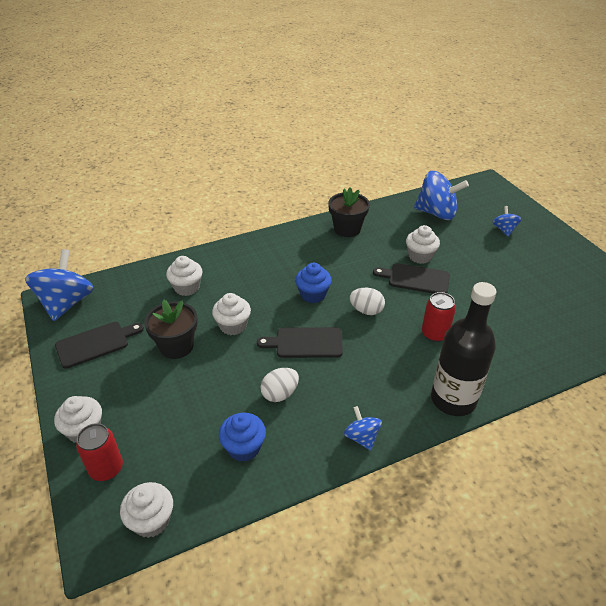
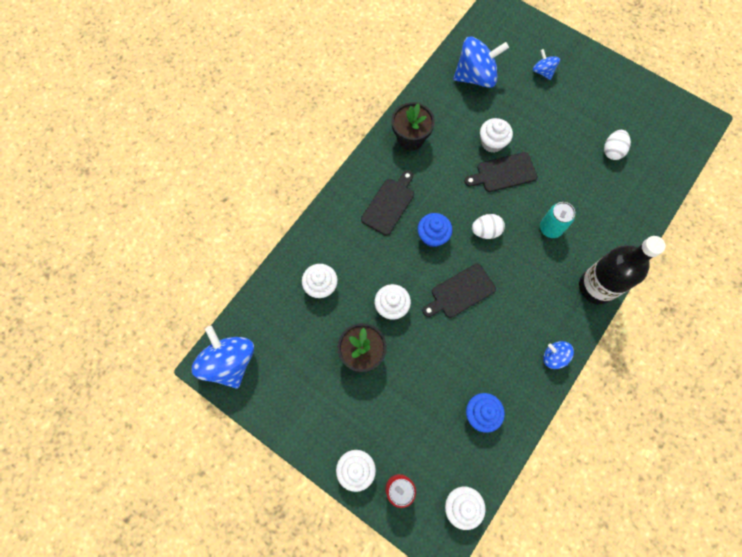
camera: 30 degrees left, 30 degrees up
black cutting board [55,322,144,369] -> black cutting board moved to [361,171,414,236]
white egg [260,368,299,402] -> white egg moved to [604,130,631,160]
red can [422,292,456,342] -> turquoise can [540,202,575,238]

